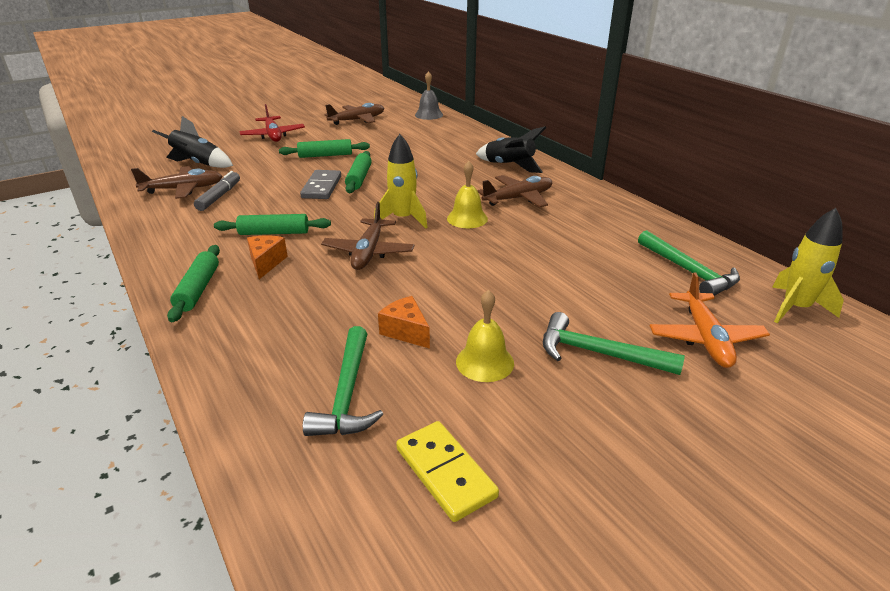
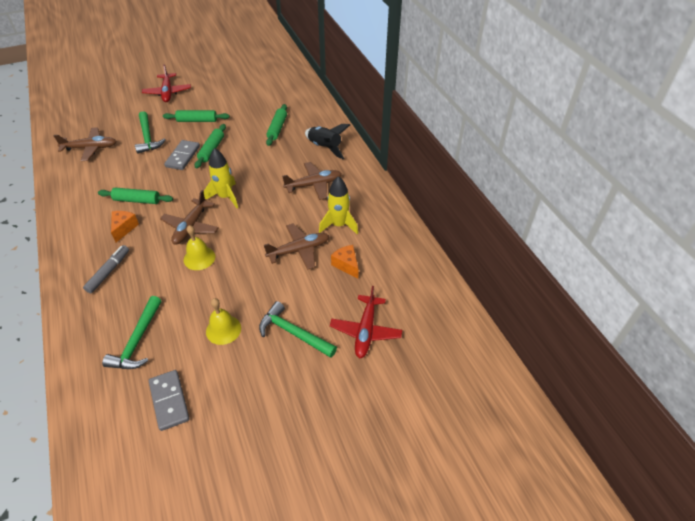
camera: 10 degrees right, 15 degrees up
black rocket [152,116,233,168] -> none
green rolling pin [167,245,220,322] -> green rolling pin moved to [266,104,287,146]
grey marker [194,171,240,211] -> grey marker moved to [83,245,129,293]
brown plane [325,103,384,125] -> brown plane moved to [264,223,329,270]
orange cheese [378,296,430,349] -> orange cheese moved to [331,245,359,279]
yellow domino [396,421,499,522] -> grey domino [149,370,189,431]
grey bell [415,71,443,120] -> none
yellow bell [447,161,488,228] -> yellow bell moved to [184,225,215,270]
green hammer [638,230,740,296] -> green hammer moved to [135,111,166,154]
orange plane [650,272,770,368] -> red plane [330,286,402,358]
yellow rocket [772,208,844,323] -> yellow rocket moved to [319,176,358,234]

